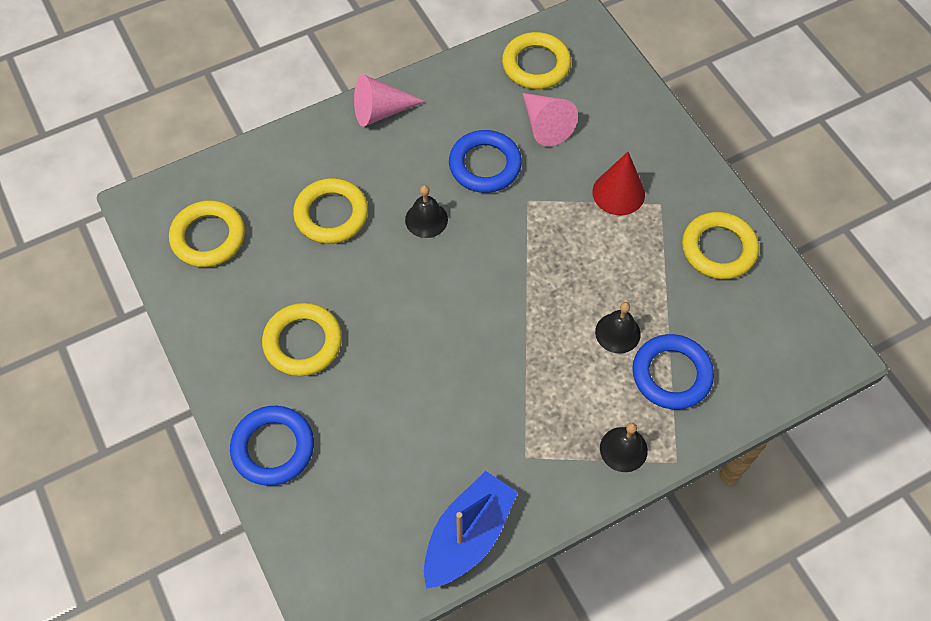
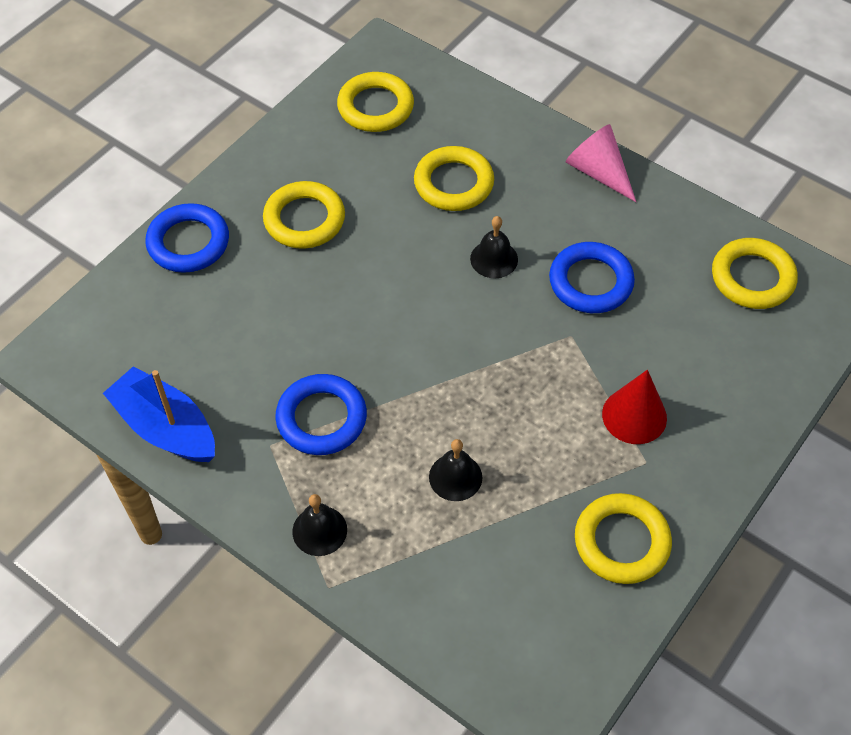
camera: 65 degrees right, 5 degrees down
blue boat [424,471,518,589] -> blue boat turned 150 degrees counterclockwise [103,367,215,462]
pink cone [523,93,578,146] -> none
blue ring [632,334,714,410] -> blue ring moved to [275,374,367,455]

